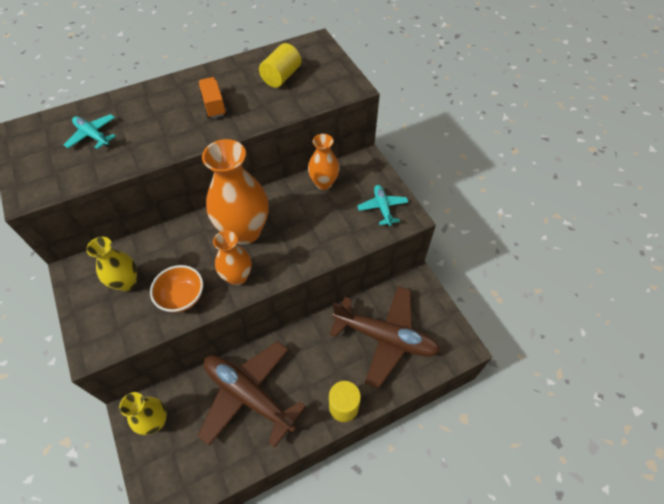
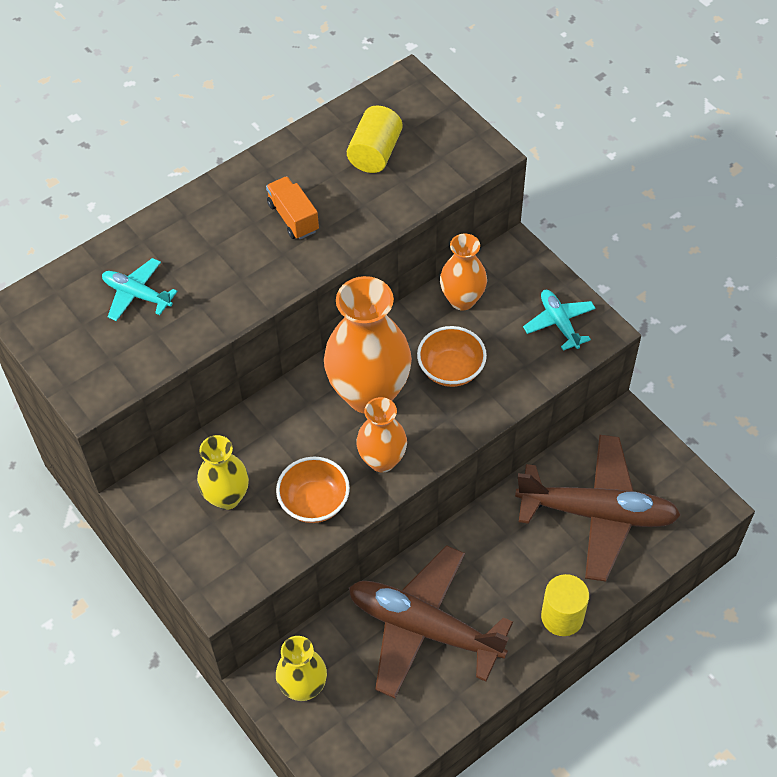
camera: 10 degrees left, 0 degrees up
none -> orange bowl [417,326,487,387]

